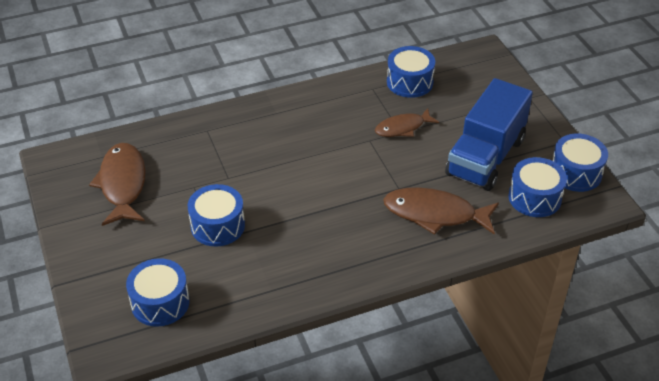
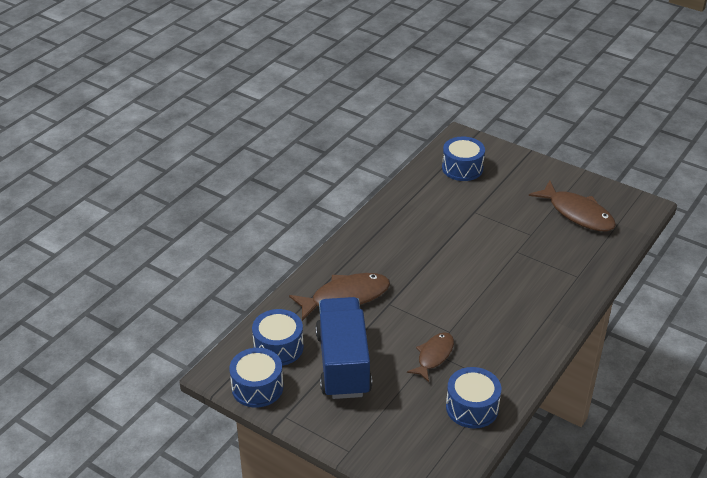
camera: 145 degrees right, 5 degrees down
blue drum [188,184,245,246] -> none

